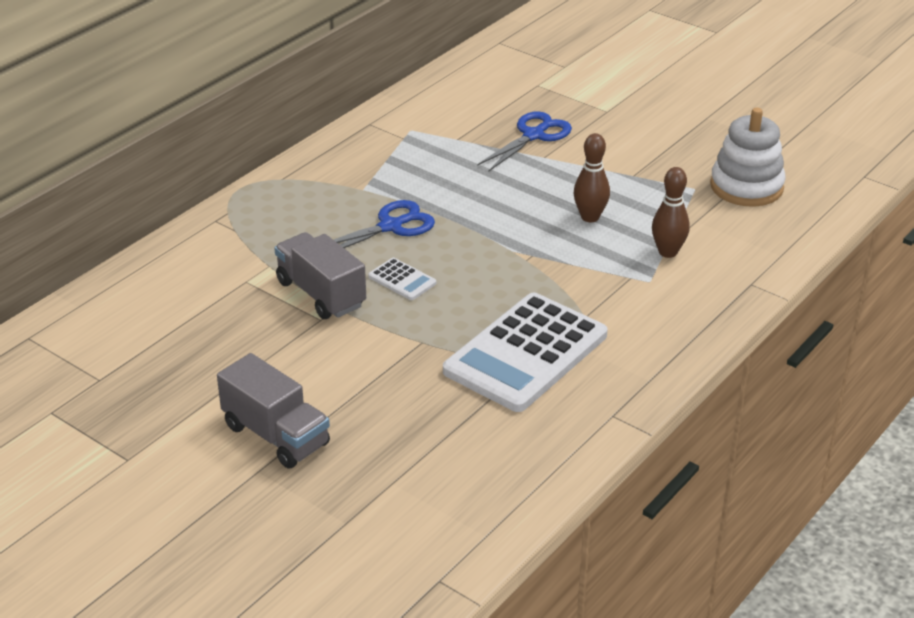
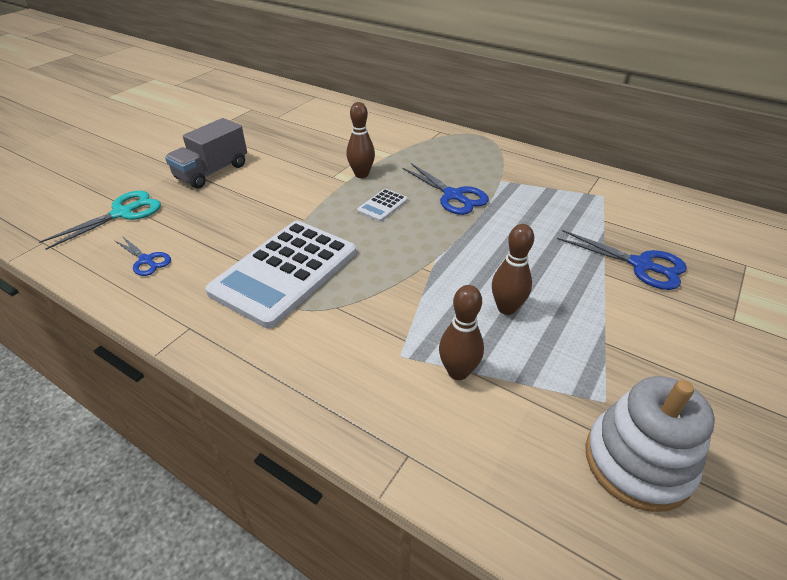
camera: 85 degrees right, 5 degrees up
grey truck [274,232,366,319] -> brown bowling pin [347,102,375,178]
white calculator [443,293,608,412] -> white calculator turned 90 degrees counterclockwise [205,221,356,328]
none -> turquoise scissors [39,191,161,250]
none -> blue scissors [114,236,171,276]

